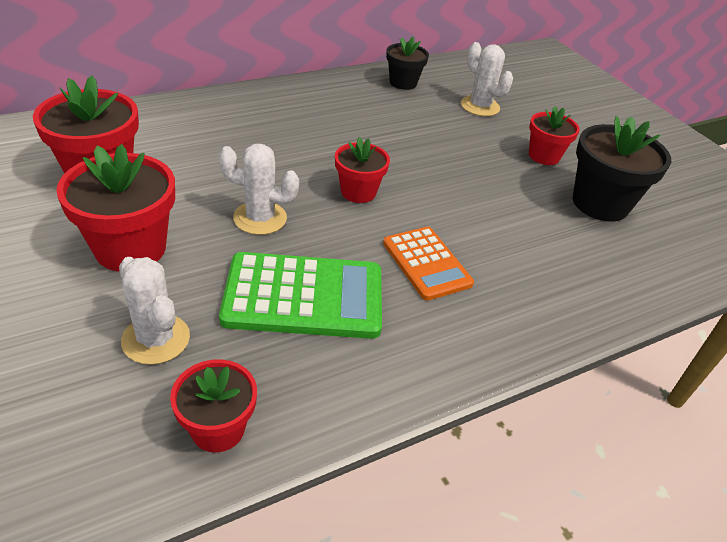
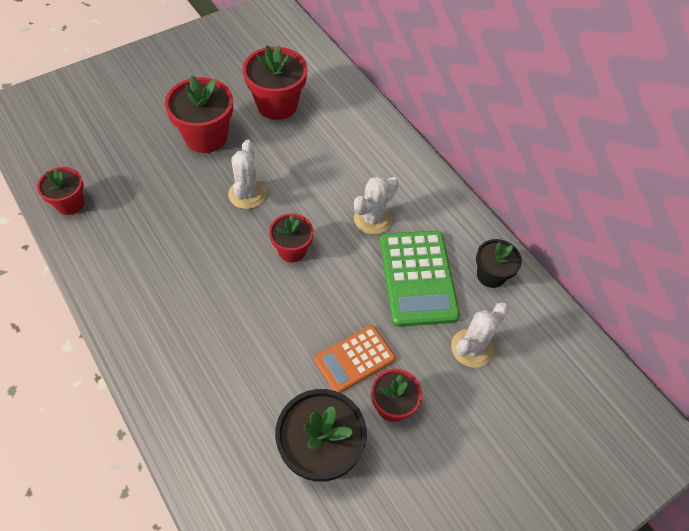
camera: 85 degrees right, 15 degrees up
white cactus [119,257,190,365] -> white cactus moved to [354,176,399,235]
green calculator [219,252,382,339] -> green calculator moved to [380,231,460,327]
orange calculator [383,227,474,301] -> orange calculator moved to [314,325,396,393]

